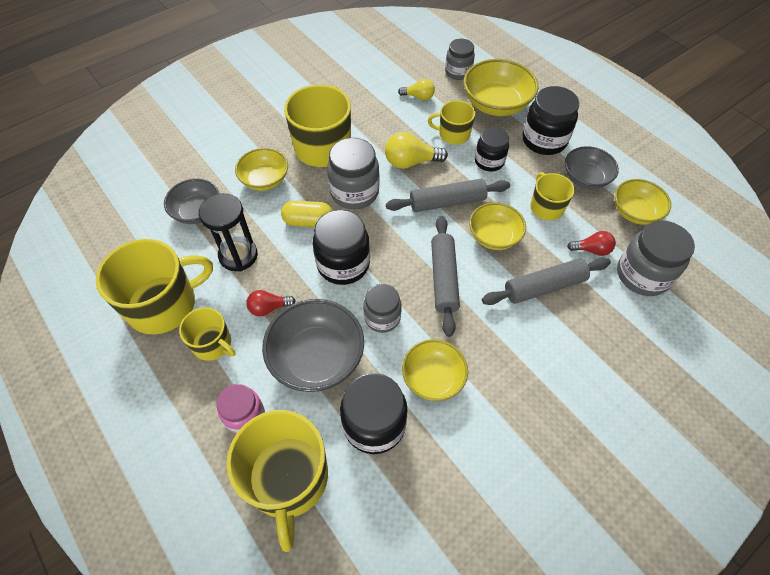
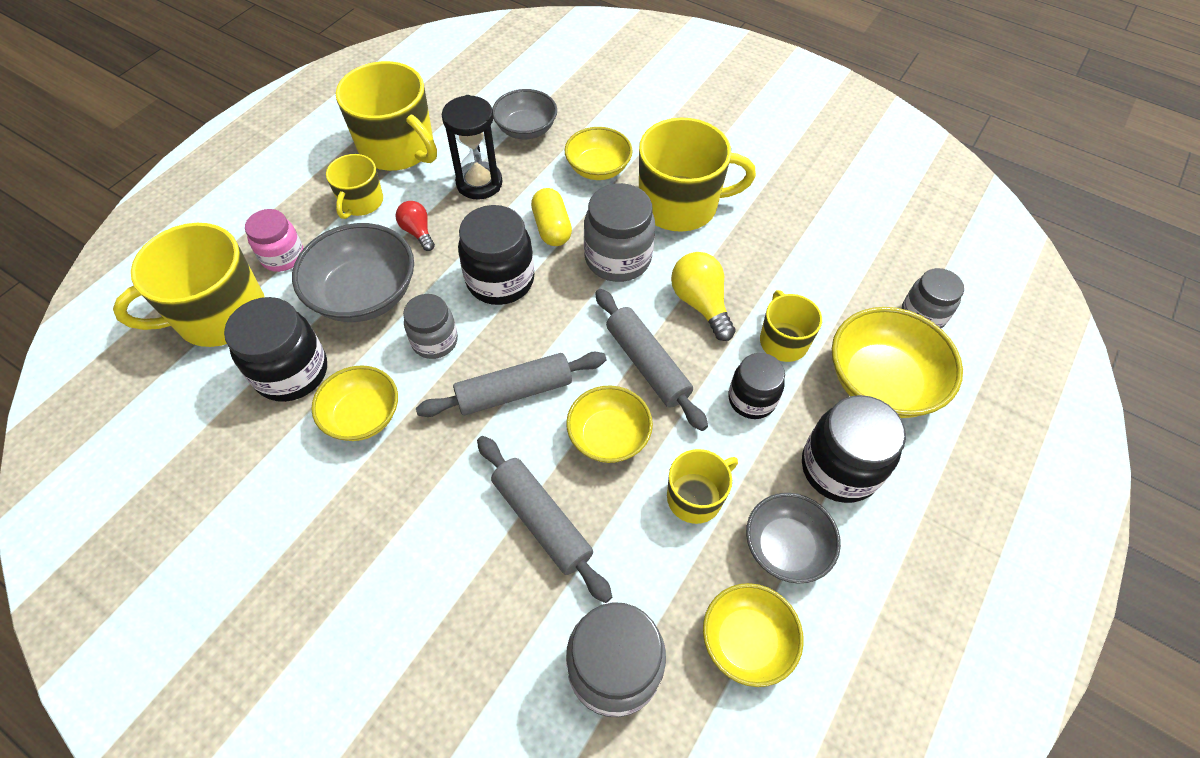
camera: 70 degrees right, 0 degrees up
yellow light bulb [398,79,435,100] -> none
red light bulb [567,231,616,256] -> none

